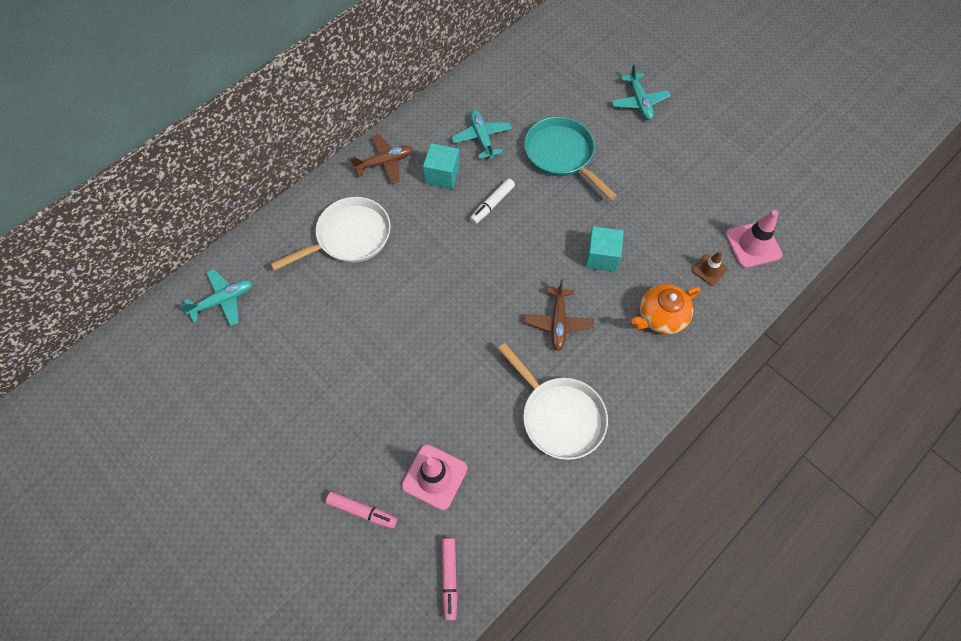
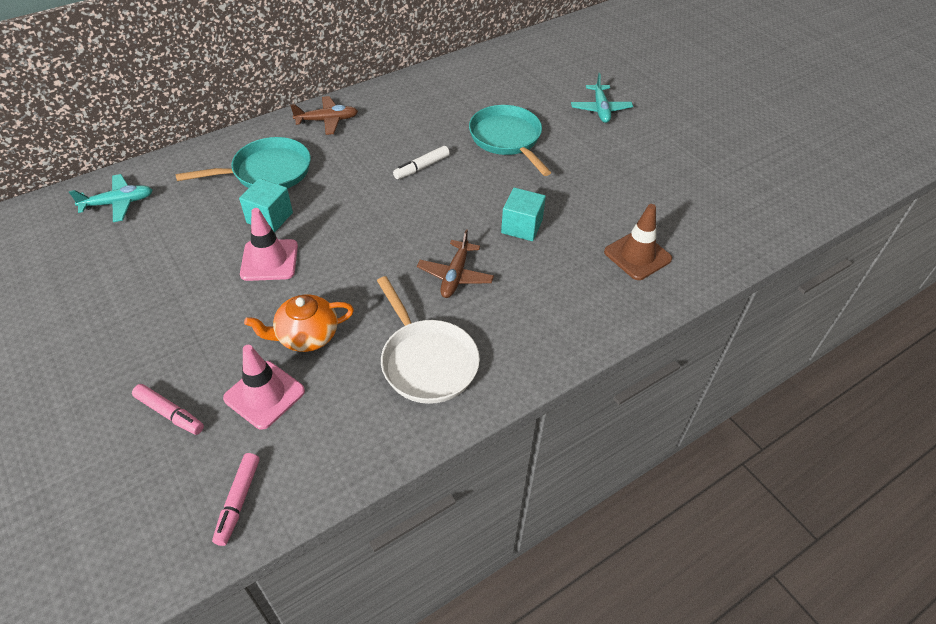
camera: 10 degrees right, 15 degrees down
white pan [271,197,391,271] -> turquoise pan [175,137,311,189]
turquoise cube [423,143,460,189] -> turquoise cube moved to [239,178,293,233]
turquoise plane [452,110,512,159] -> none
orange teapot [631,284,701,334] -> orange teapot moved to [244,294,354,352]
brown traffic cone [692,251,727,286] -> brown traffic cone [604,204,672,280], size x1.69
pink traffic cone [725,210,783,268] -> pink traffic cone moved to [240,208,298,281]

